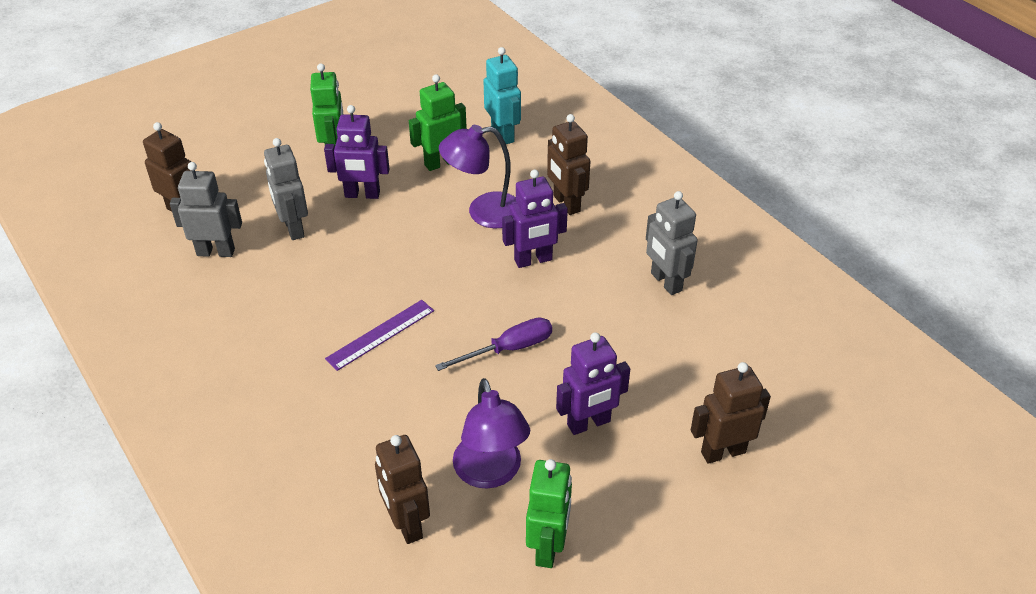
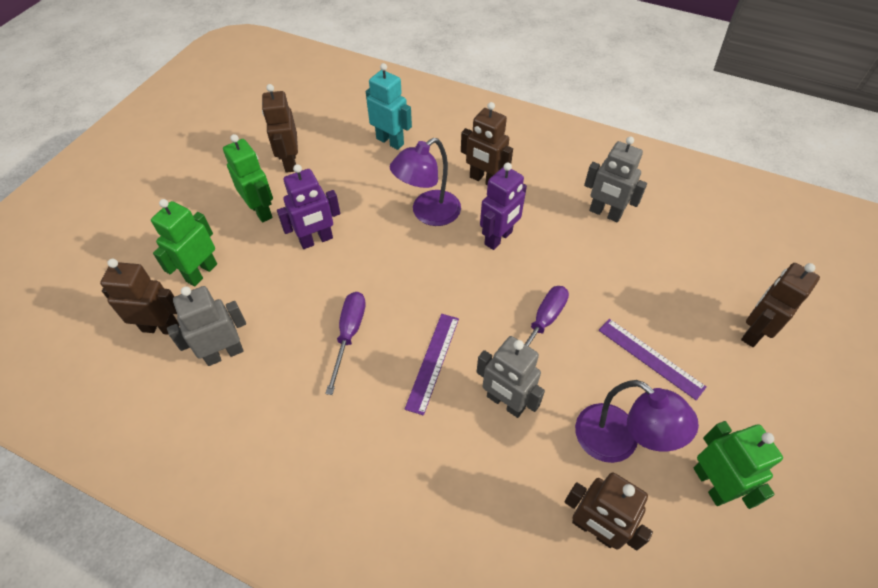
camera: 30 degrees left, 10 degrees up
grey robot [264,138,308,240] -> grey robot moved to [477,336,545,418]
green robot [409,74,467,171] -> green robot moved to [151,199,217,286]
purple robot [556,332,630,435] -> purple ruler [599,319,706,400]
none -> brown robot [262,84,298,173]
none -> purple screwdriver [325,292,366,395]

